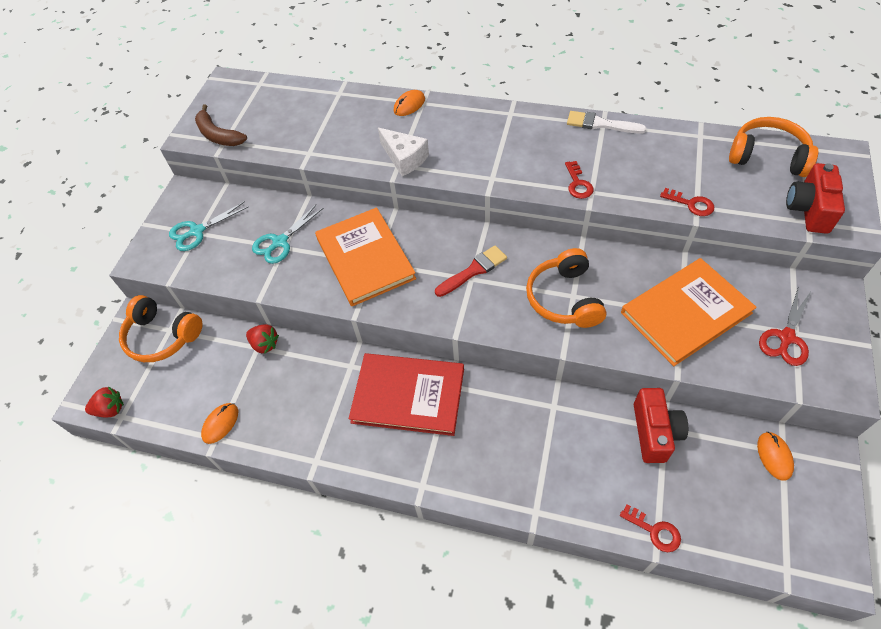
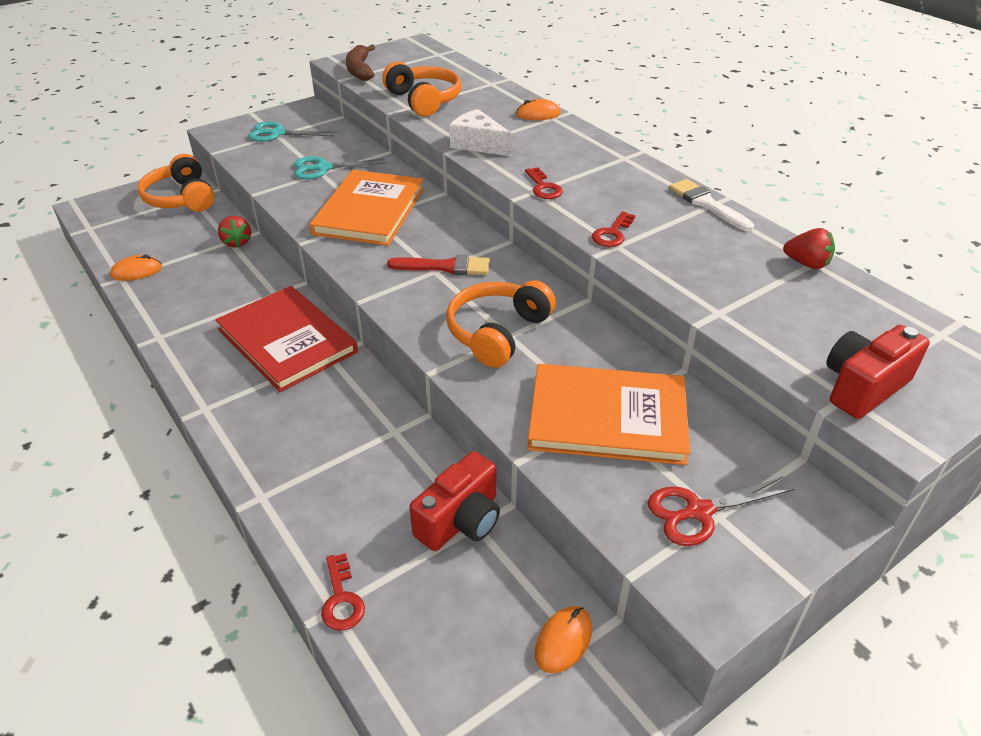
camera: 35 degrees right, 15 degrees down
red strawberry [85,386,124,418] -> red strawberry moved to [783,228,835,269]
white cheese [378,128,429,176] -> white cheese turned 135 degrees clockwise [449,109,511,156]
red key [660,188,714,216] -> red key moved to [525,167,563,199]
orange headphones [729,117,818,177] -> orange headphones moved to [382,62,461,117]

